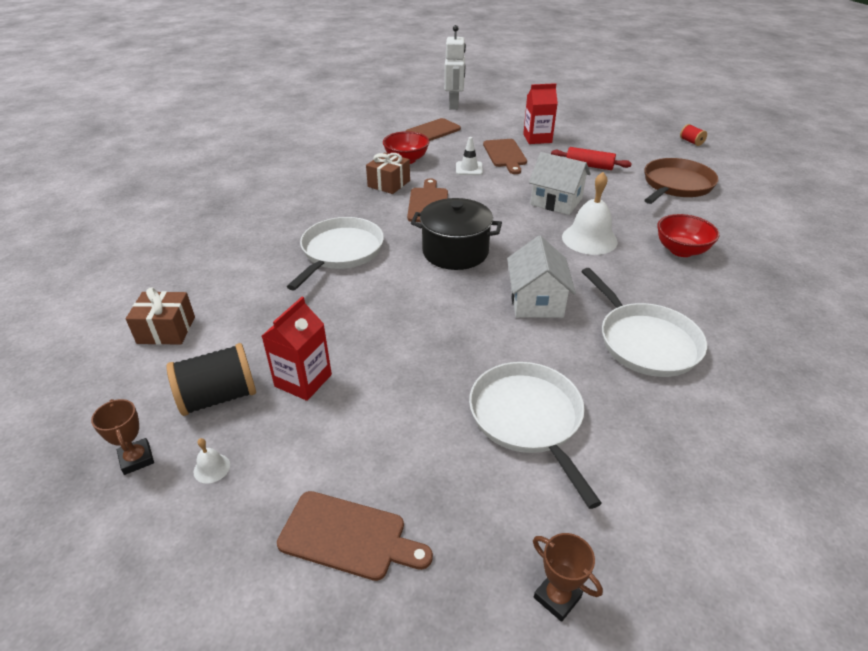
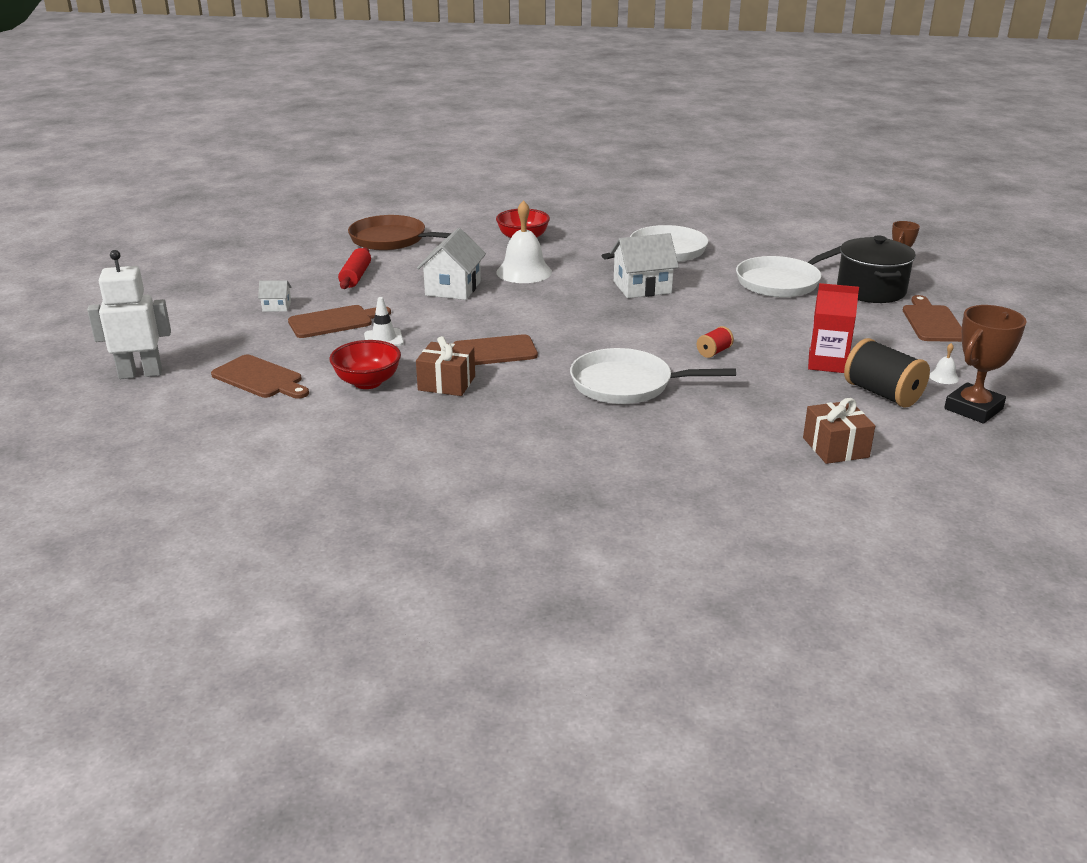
camera: 105 degrees left, 10 degrees down
brown trophy [91,399,154,475] -> brown trophy [944,305,1027,423], size x1.72
black pot [411,198,502,270] -> black pot moved to [837,235,916,303]
red carton [523,83,558,144] -> white house [258,280,292,312]
red spool [680,124,707,146] -> red spool moved to [697,326,734,358]

